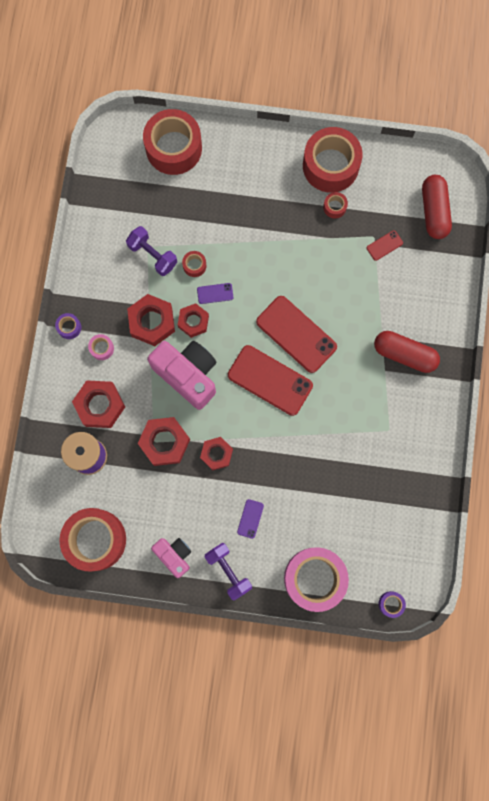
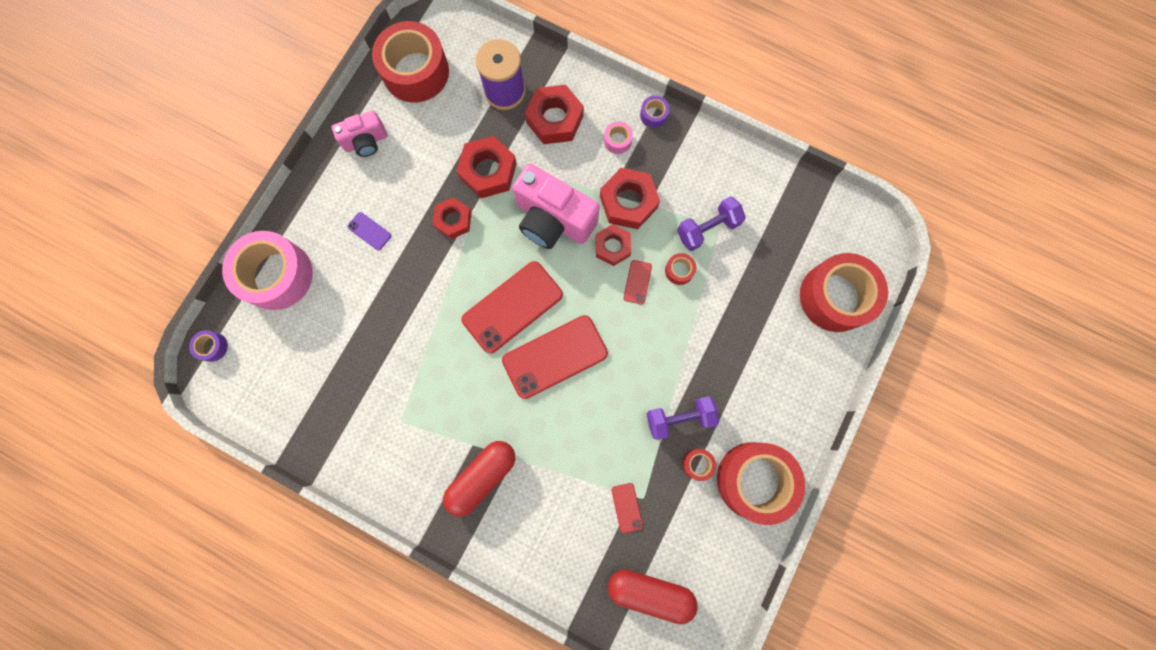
camera: 110 degrees right, 0 degrees up
pink camera [147,341,216,410] -> pink camera turned 60 degrees clockwise [512,164,600,249]
purple phone [197,283,233,304] -> red phone [623,260,652,304]
purple dumbbell [205,543,252,601] -> purple dumbbell moved to [647,396,719,440]

